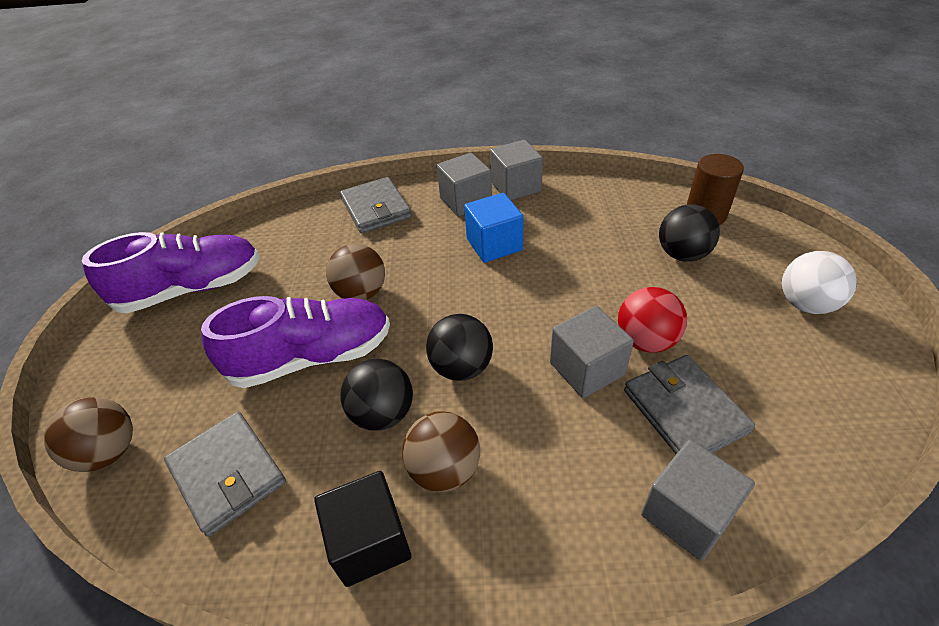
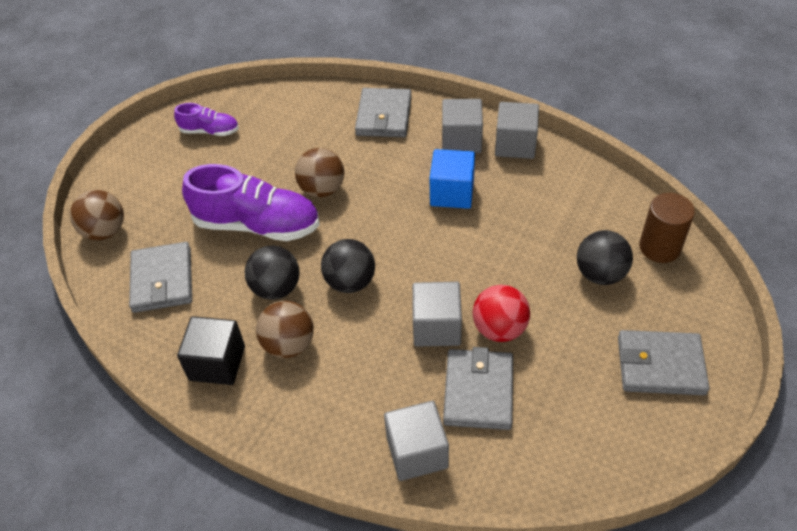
camera: 30 degrees right, 5 degrees up
purple shoe [81,232,260,313] -> purple shoe [174,103,239,136], size x0.52
white ball [782,251,857,314] -> grey wallet [618,330,710,395]

